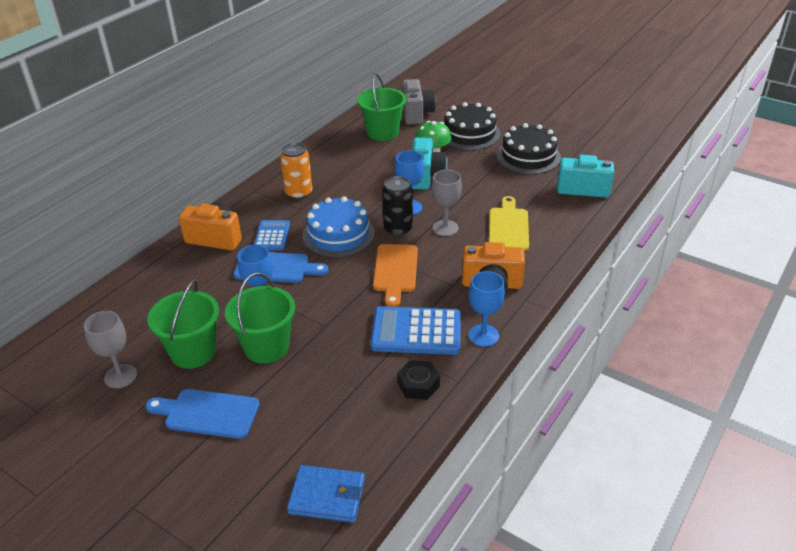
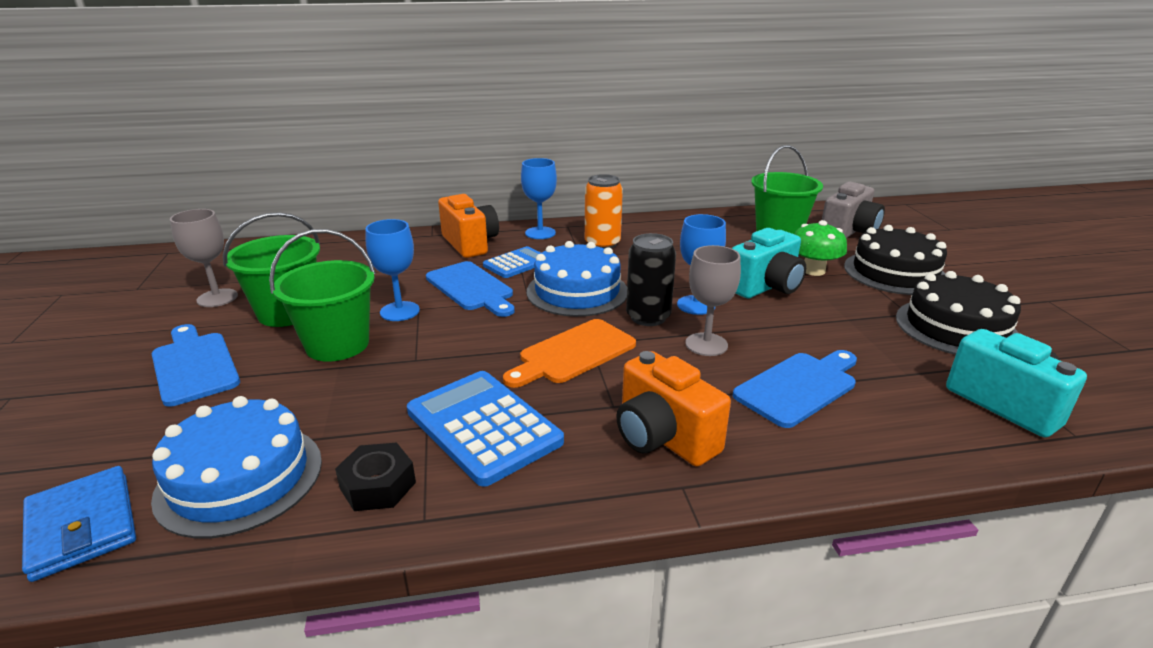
camera: 45 degrees right, 10 degrees down
blue goblet [469,271,505,347] -> blue goblet moved to [521,158,557,239]
yellow cutting board [489,196,529,251] -> blue cutting board [733,350,857,428]
none -> blue cake [151,396,322,538]

